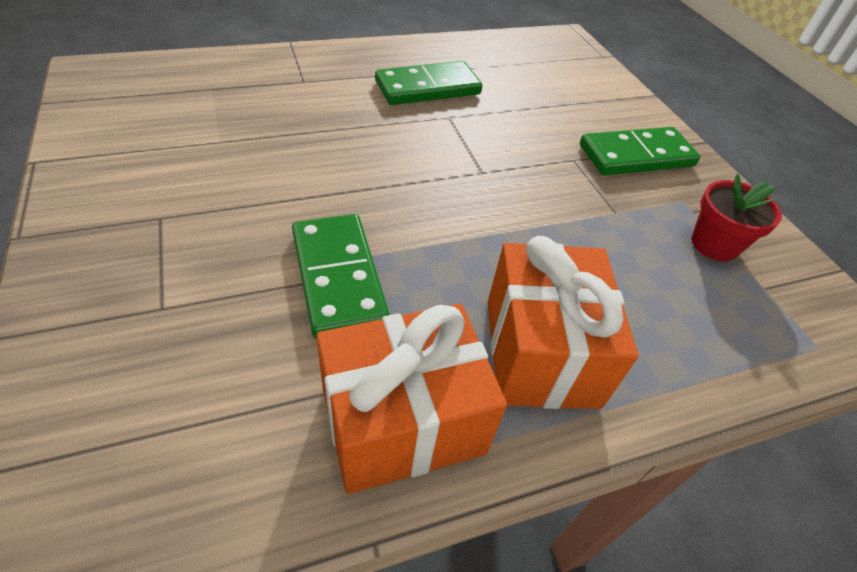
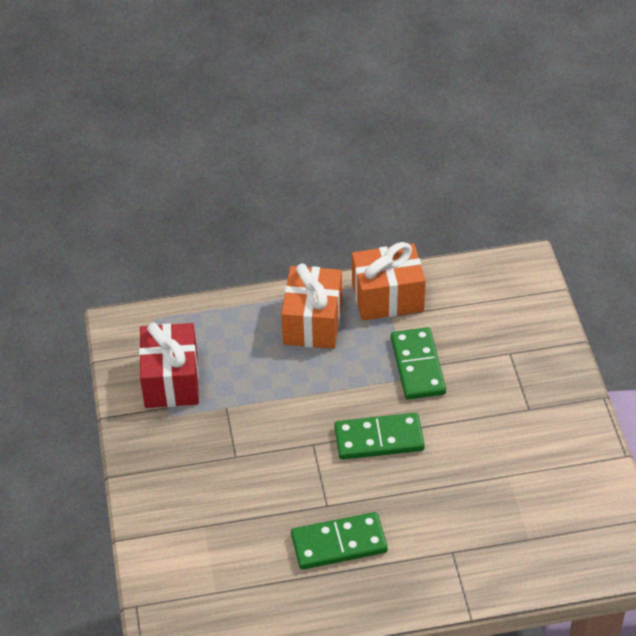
camera: 165 degrees left, 0 degrees up
green domino [580,127,701,175] -> green domino moved to [334,413,425,460]
red flower pot [691,174,782,262] -> red gift [139,323,199,408]

